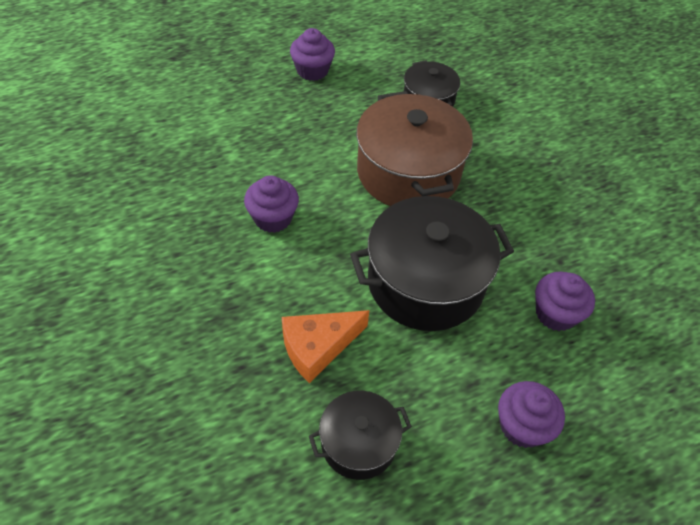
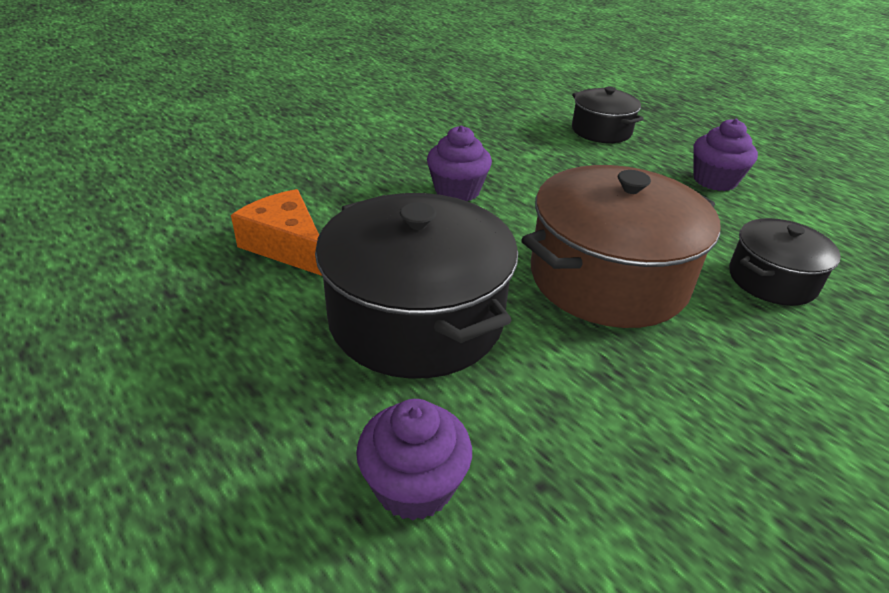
camera: 75 degrees right, 15 degrees down
black pot [309,391,412,480] -> black pot moved to [572,87,644,143]
purple cupcake [498,381,565,448] -> none

